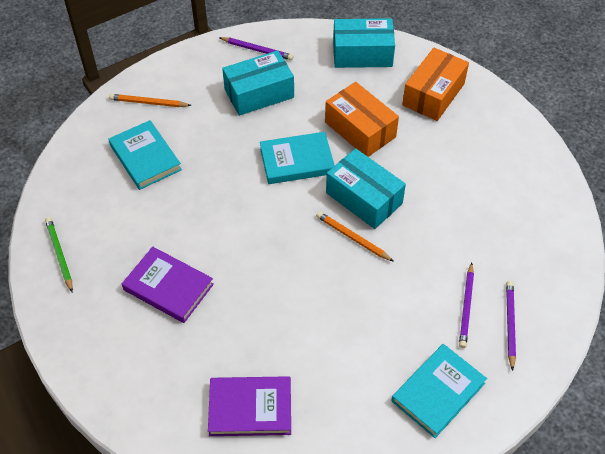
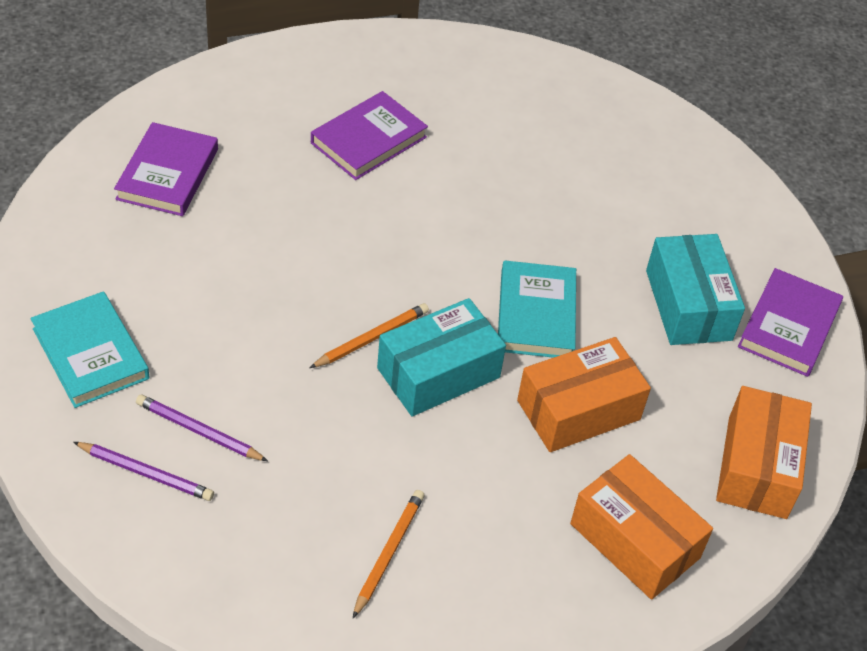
camera: 100 degrees right, 5 degrees down
green pencil [45,217,73,292] -> none
turquoise book [108,120,182,190] -> none
orange pencil [109,94,192,107] -> orange pencil moved to [353,490,425,618]
purple pencil [219,37,293,60] -> purple book [738,268,843,377]
turquoise box [333,18,395,68] -> orange box [716,386,812,519]

